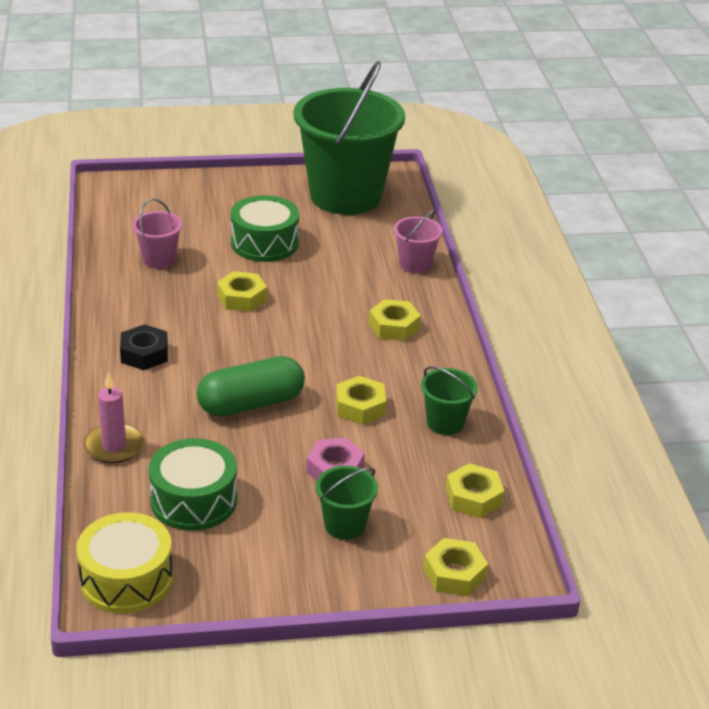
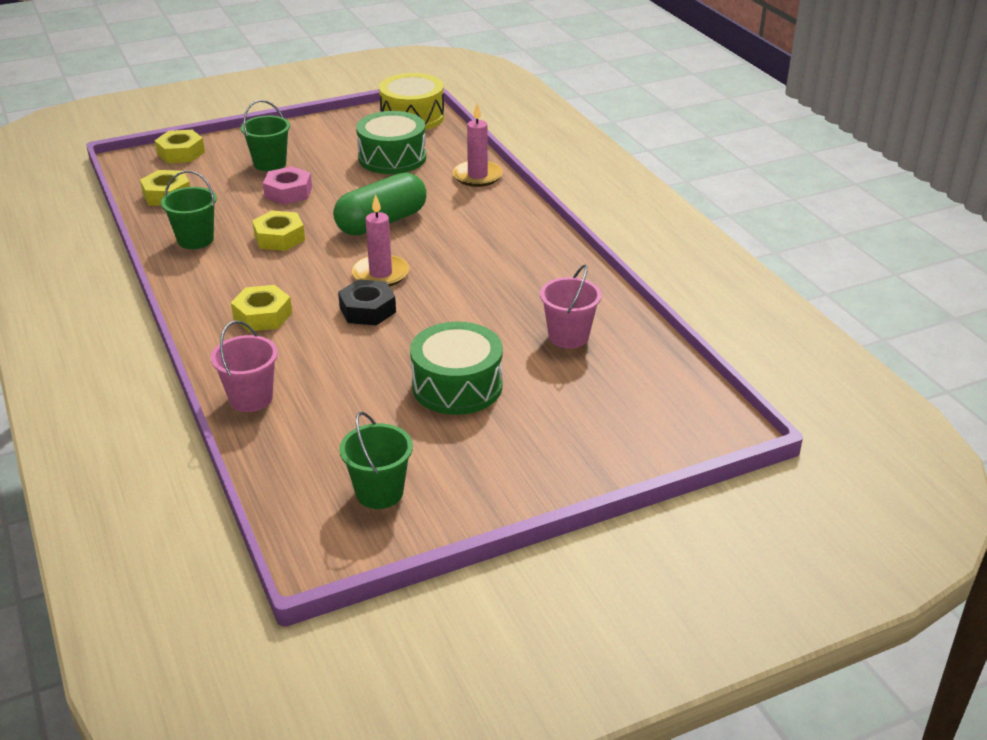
camera: 165 degrees right, 0 degrees up
black nut [120,324,168,370] -> black nut moved to [338,279,396,325]
yellow nut [217,271,267,312] -> none
green bucket [293,61,405,215] -> green bucket [339,412,413,509], size x0.42
none -> pink candle [352,194,409,287]

